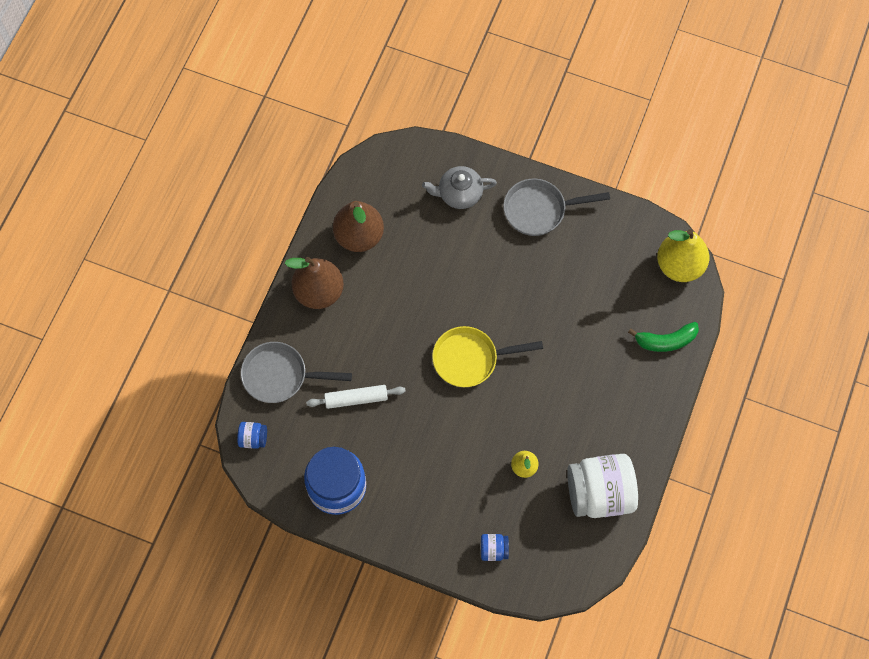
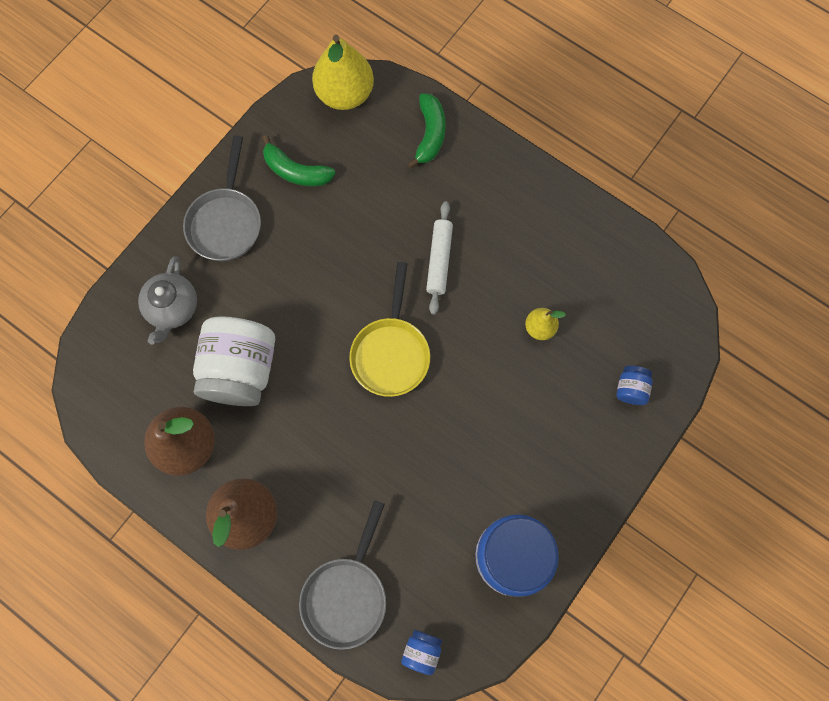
camera: 75 degrees left, 5 degrees up
white rolling pin [306,385,406,409] -> white rolling pin moved to [426,201,453,315]
white jar [567,454,638,518] -> white jar moved to [193,316,275,406]
none -> green banana [262,135,336,186]

